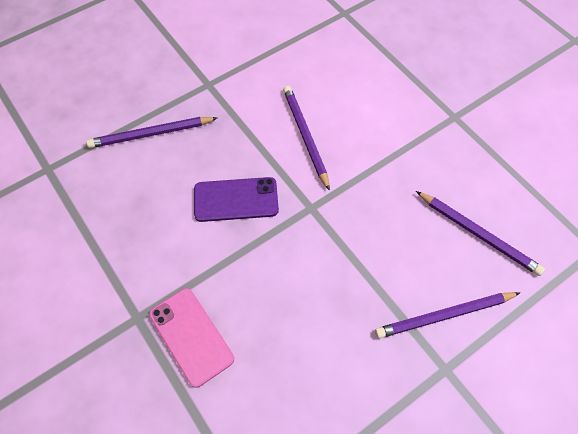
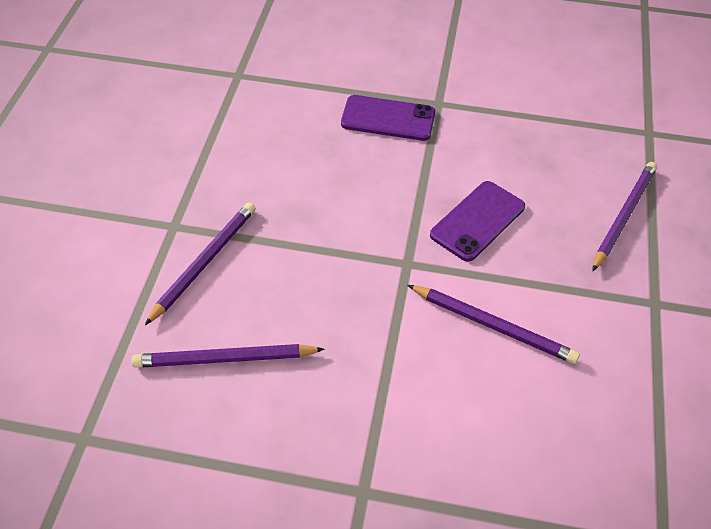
camera: 135 degrees right, 10 degrees down
pink phone [149,288,234,388] -> purple phone [341,95,435,141]

